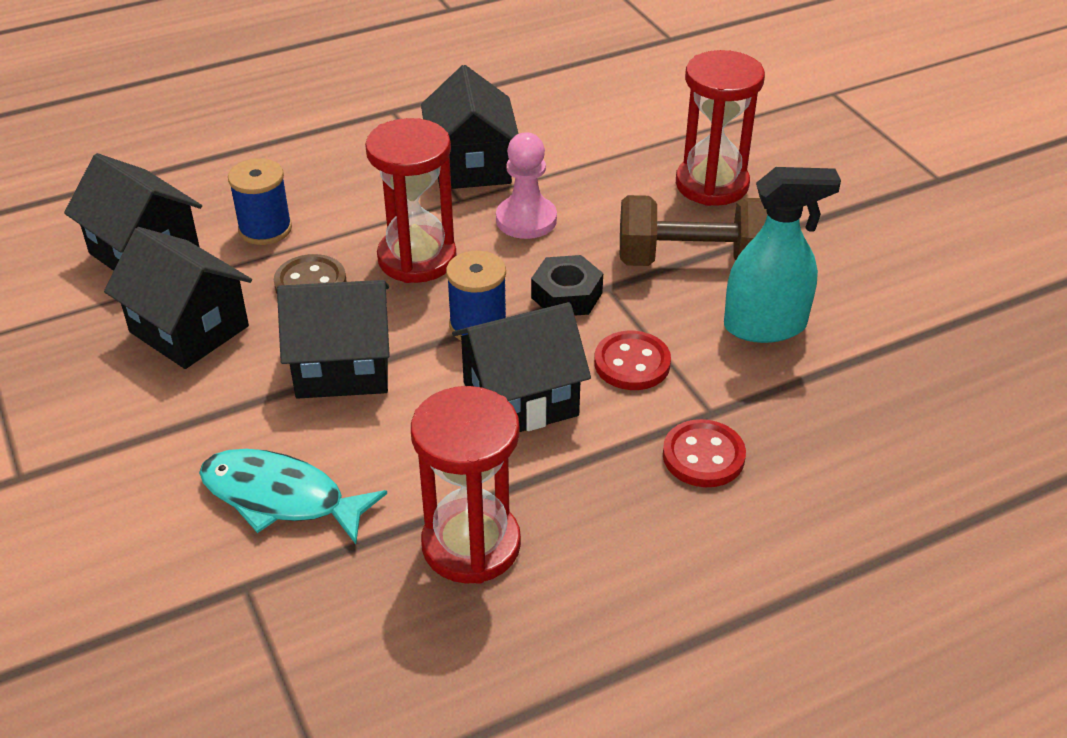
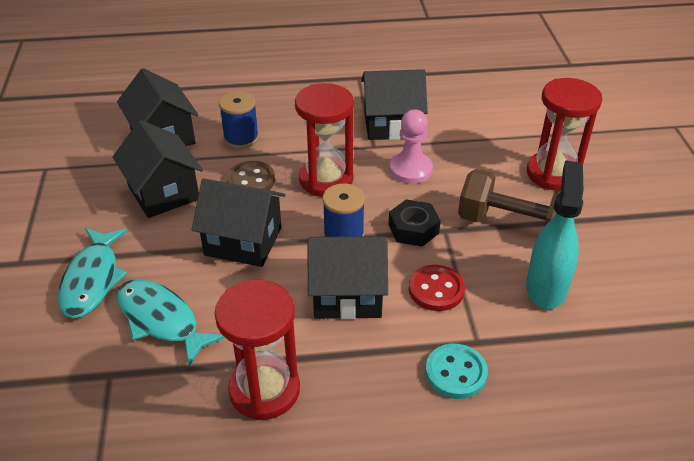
camera: 20 degrees right, 0 degrees up
black house [421,65,519,189] -> black house turned 75 degrees clockwise [361,69,428,140]
red button [663,419,746,487] -> turquoise button [425,344,488,399]
turquoise spray bottle [724,167,841,343] -> turquoise spray bottle turned 90 degrees counterclockwise [526,160,583,309]
none -> turquoise fish [58,228,128,318]

